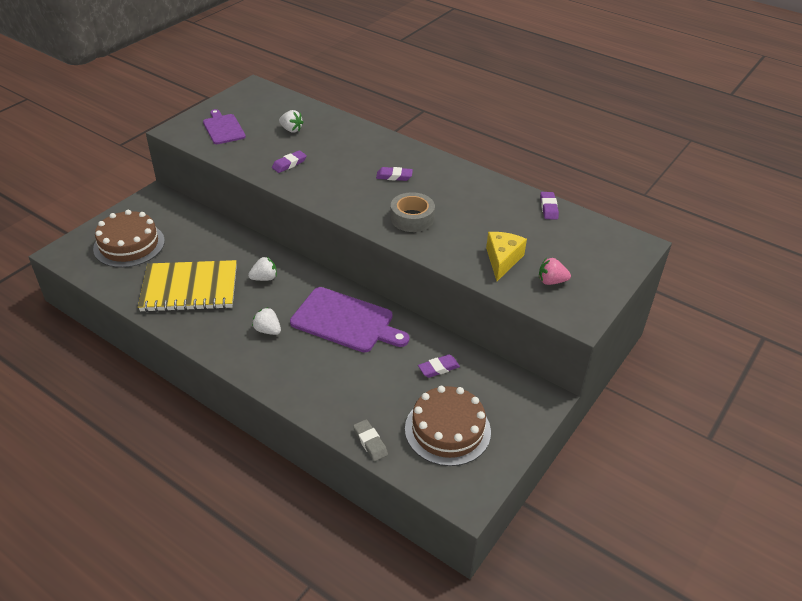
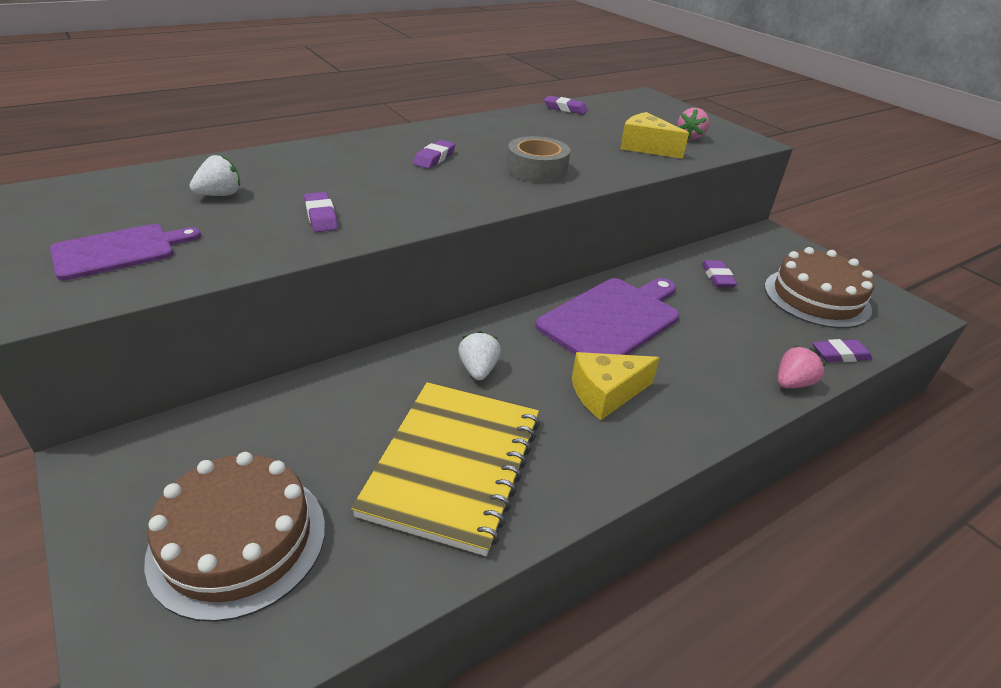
camera: 70 degrees left, 5 degrees down
purple cutting board [203,109,246,144] -> purple cutting board turned 150 degrees clockwise [50,224,201,280]
white strawberry [252,307,281,335] -> yellow cheese [572,352,660,420]
grey eraser [353,419,388,461] -> purple eraser [812,339,873,362]
none -> pink strawberry [778,346,826,388]

